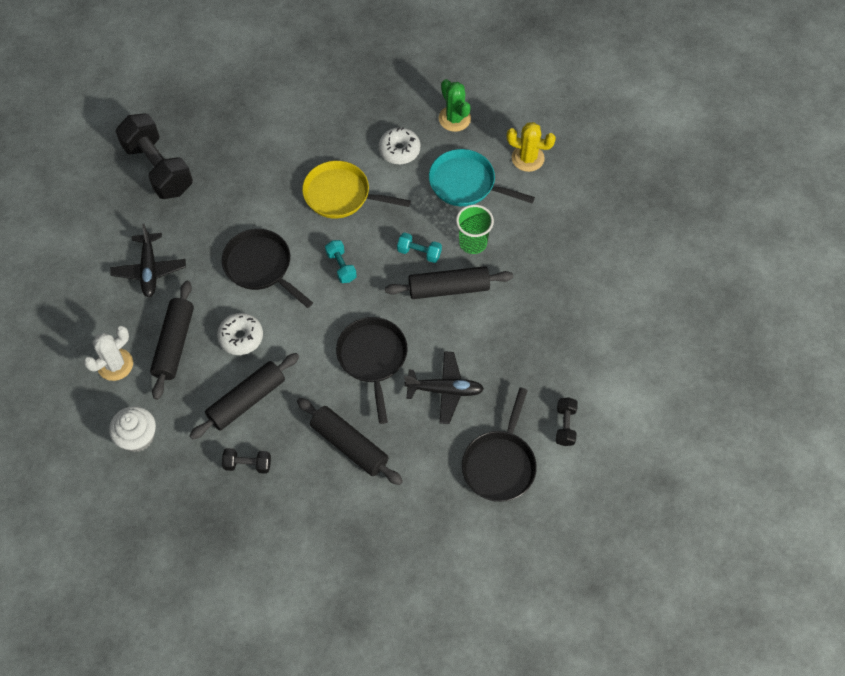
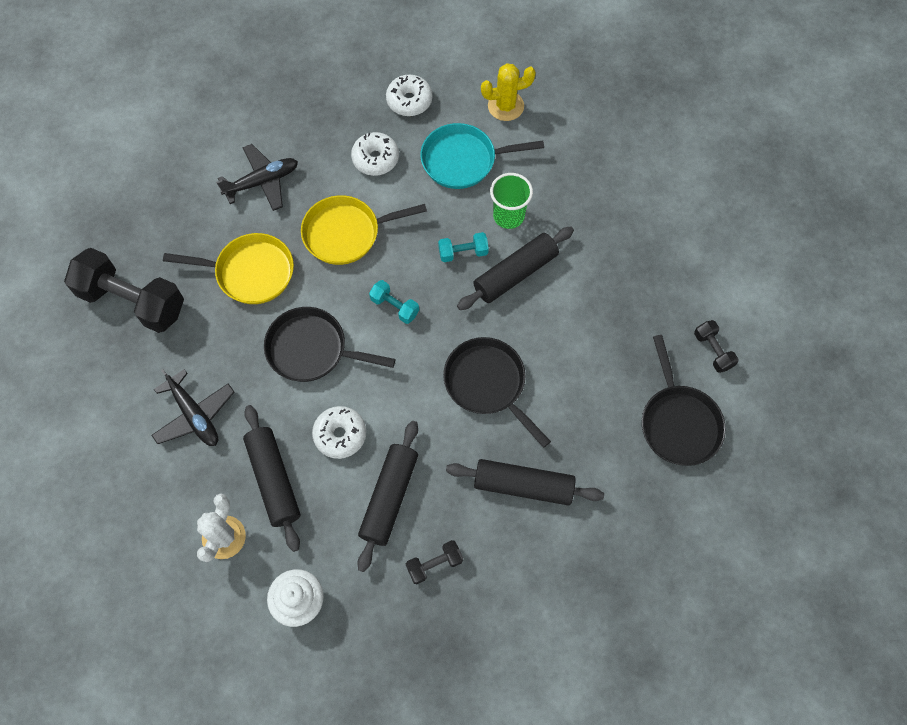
camera: 30 degrees left, 5 degrees up
black plane [404,351,484,424] -> black plane moved to [216,144,298,211]
green cactus [439,79,471,132] -> white donut [386,75,432,116]
none -> yellow pan [163,233,294,304]

